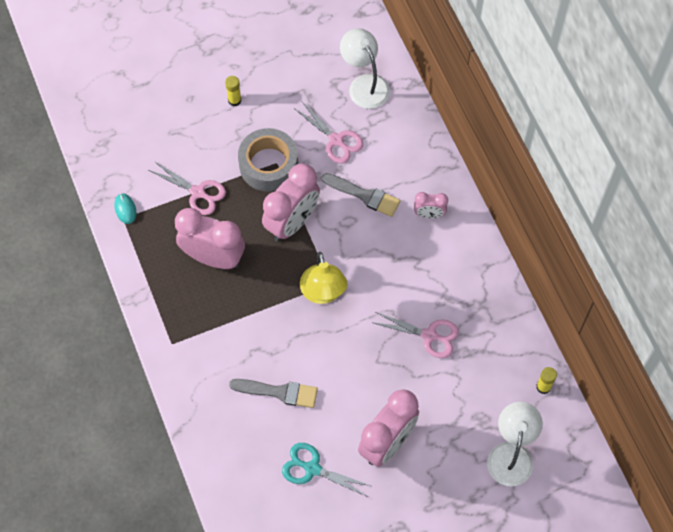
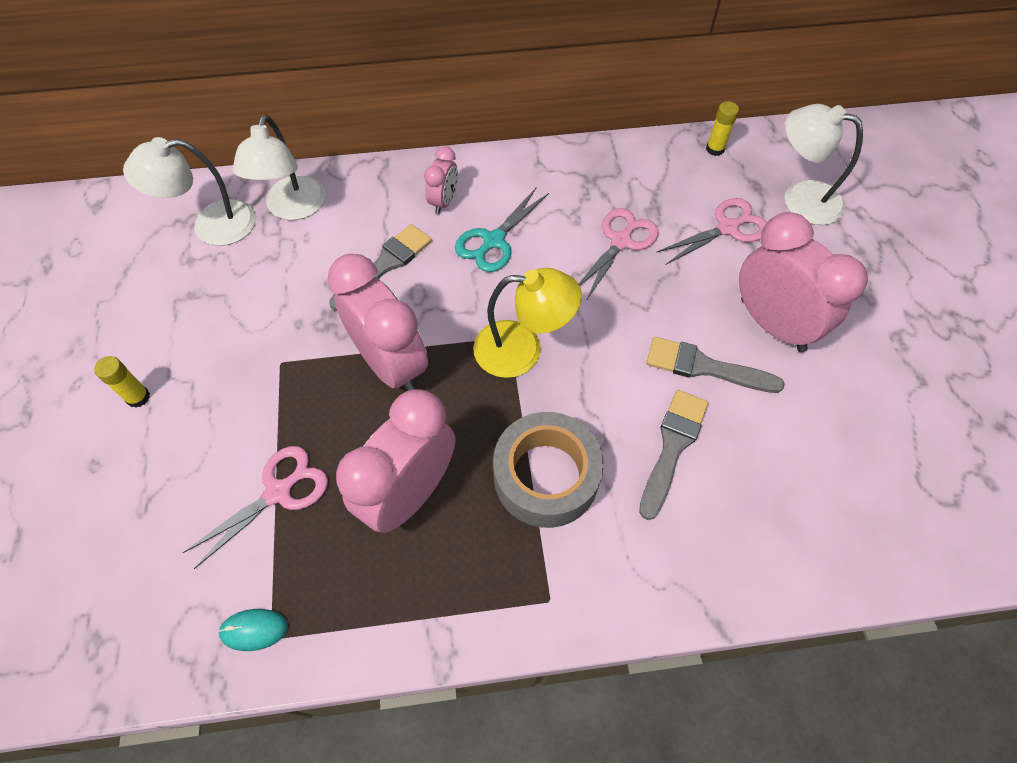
camera: 75 degrees left, 5 degrees down
grey tape [238,128,298,192] -> grey tape moved to [493,412,604,528]
turquoise scissors [282,443,371,496] -> turquoise scissors moved to [455,187,549,272]
pink scissors [294,102,363,163] -> pink scissors moved to [656,198,767,264]
none -> white lamp [232,115,326,220]
none -> grey brush [646,337,785,393]

